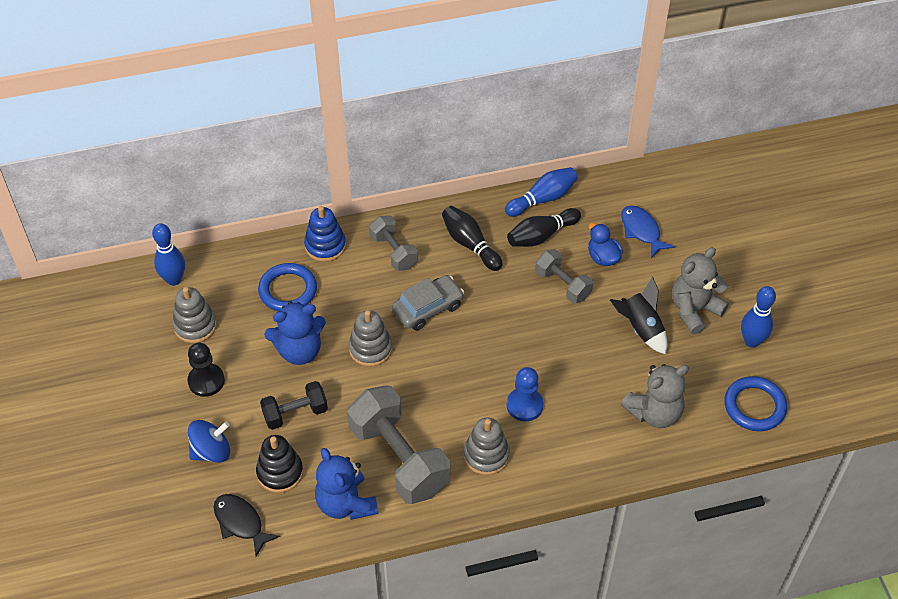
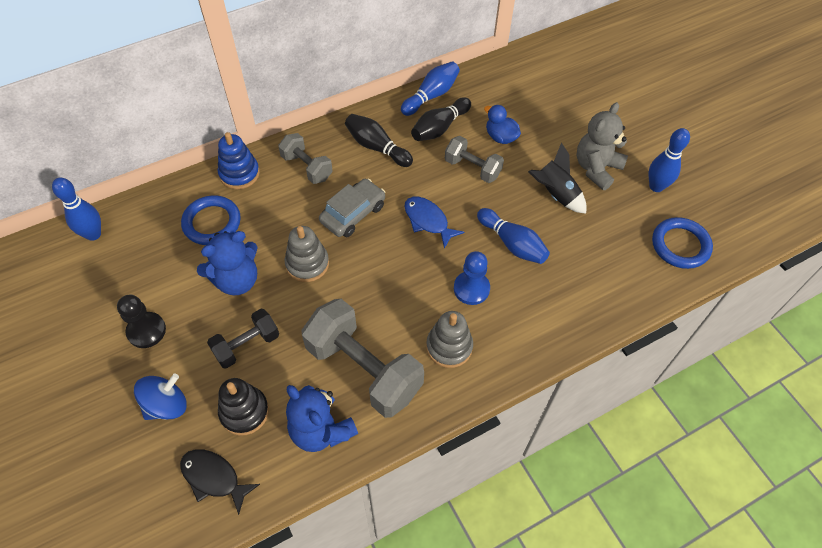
camera: 15 degrees left, 5 degrees up
grey stacking toy [172,287,217,343] -> none
blue fish [621,205,674,258] -> blue fish moved to [404,197,465,249]
grey teddy bear [621,364,689,428] -> none
none -> blue bowling pin [477,208,550,264]

